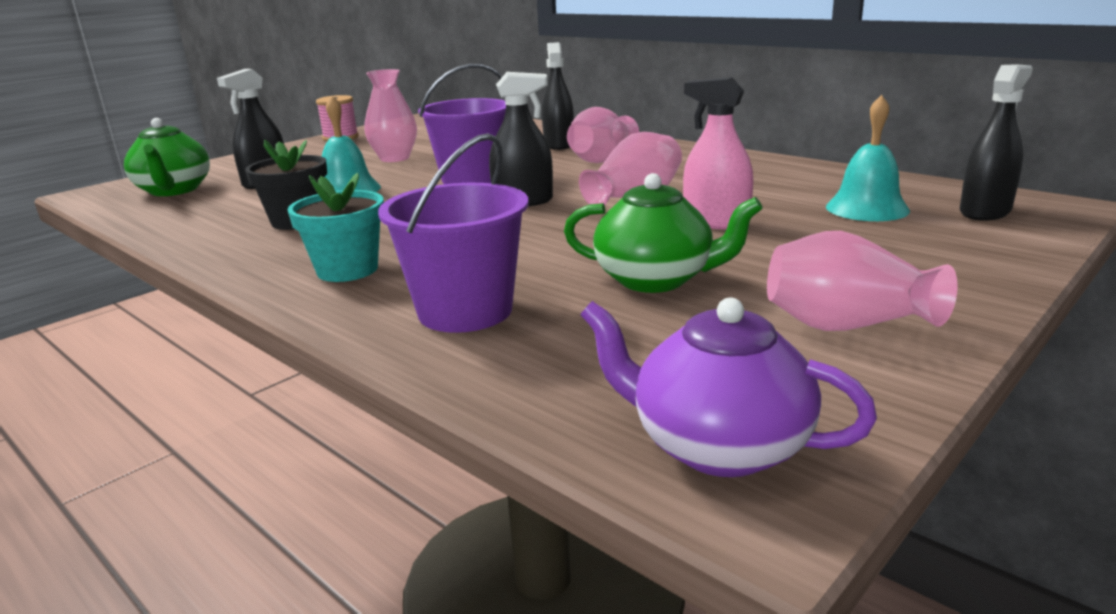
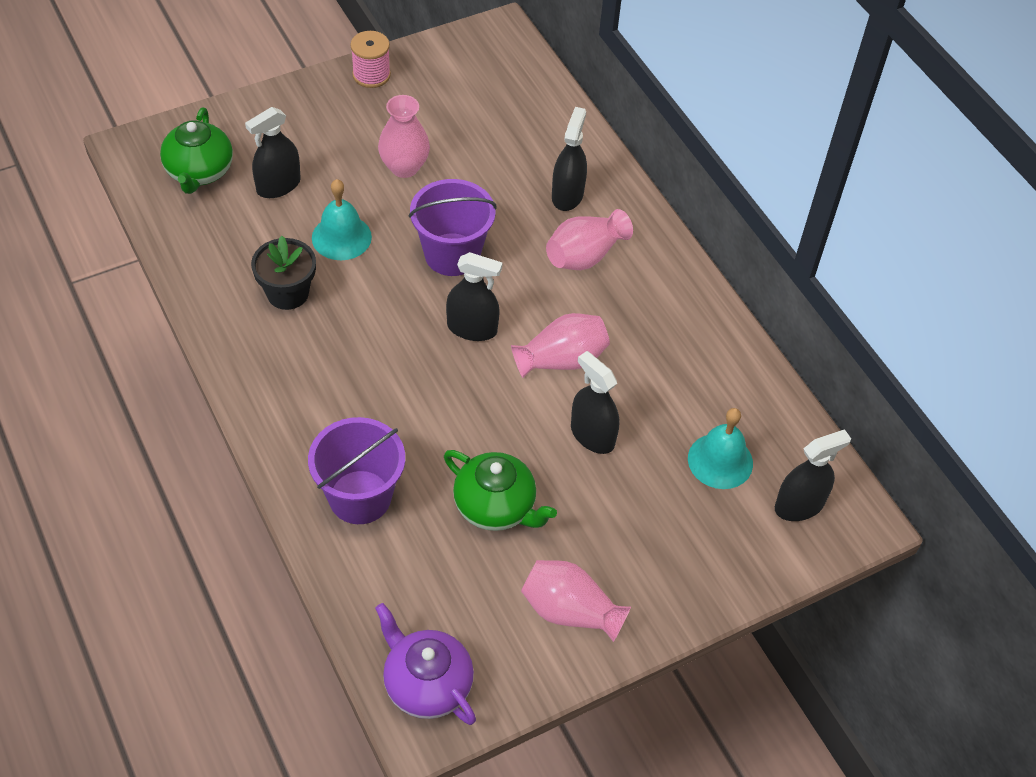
camera: 15 degrees right, 30 degrees up
turquoise flower pot [287,173,384,282] -> none
pink spray bottle [683,77,753,229] -> black spray bottle [571,351,619,454]

